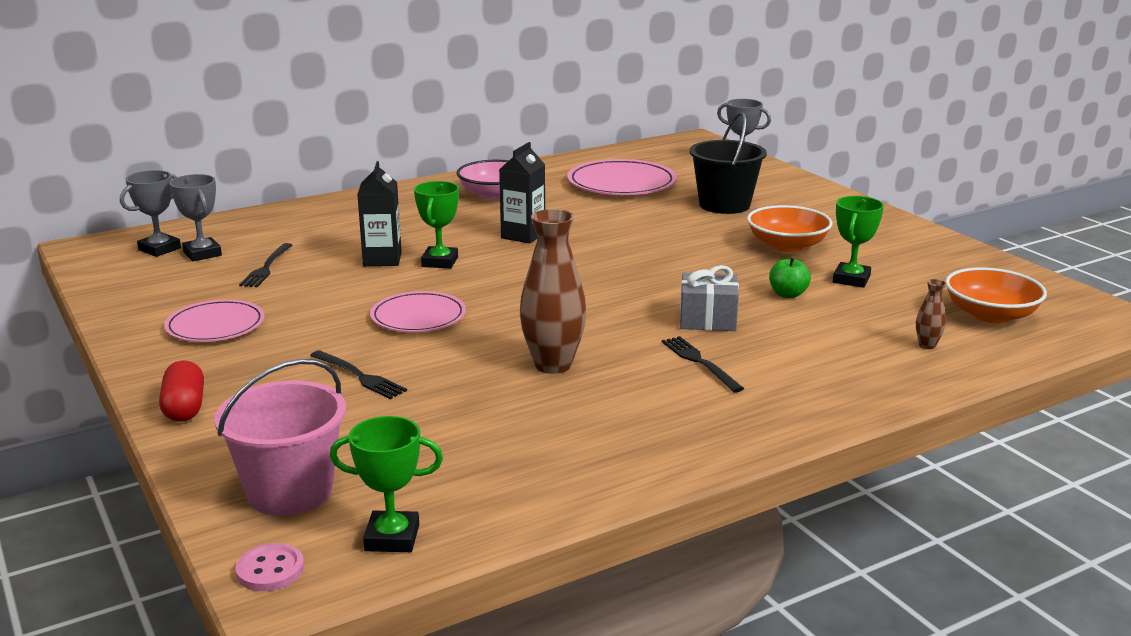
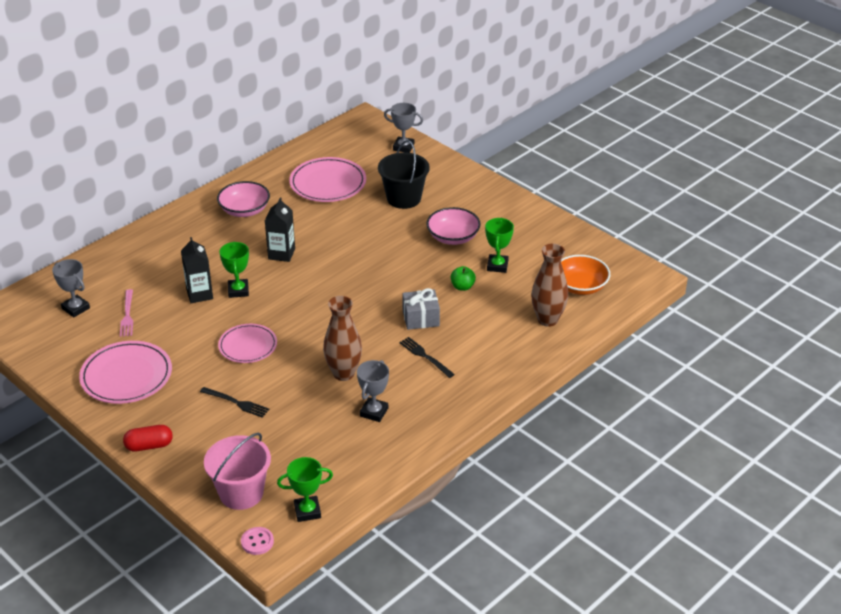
camera: 15 degrees left, 15 degrees up
grey trophy [120,170,181,257] -> grey trophy moved to [357,360,389,422]
red capsule [159,361,204,422] -> red capsule turned 75 degrees counterclockwise [123,425,173,451]
pink plate [164,299,265,342] -> pink plate [79,341,172,404], size x1.52
black fork [239,243,292,287] -> pink fork [120,289,133,337]
orange bowl [747,205,833,252] -> pink bowl [427,207,481,245]
brown vase [916,279,946,349] -> brown vase [531,244,568,327], size x2.23

